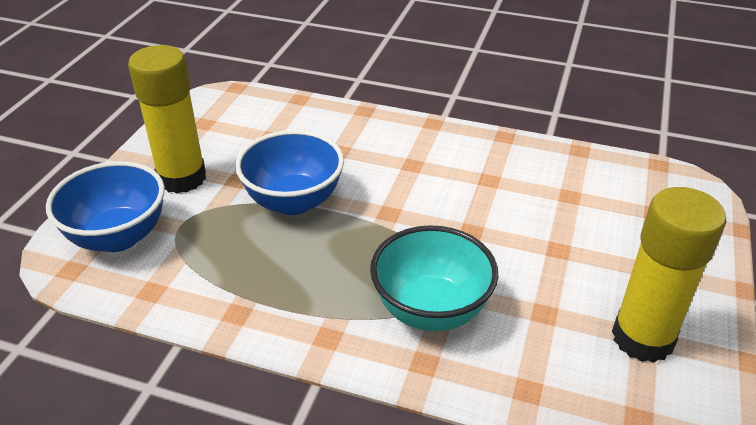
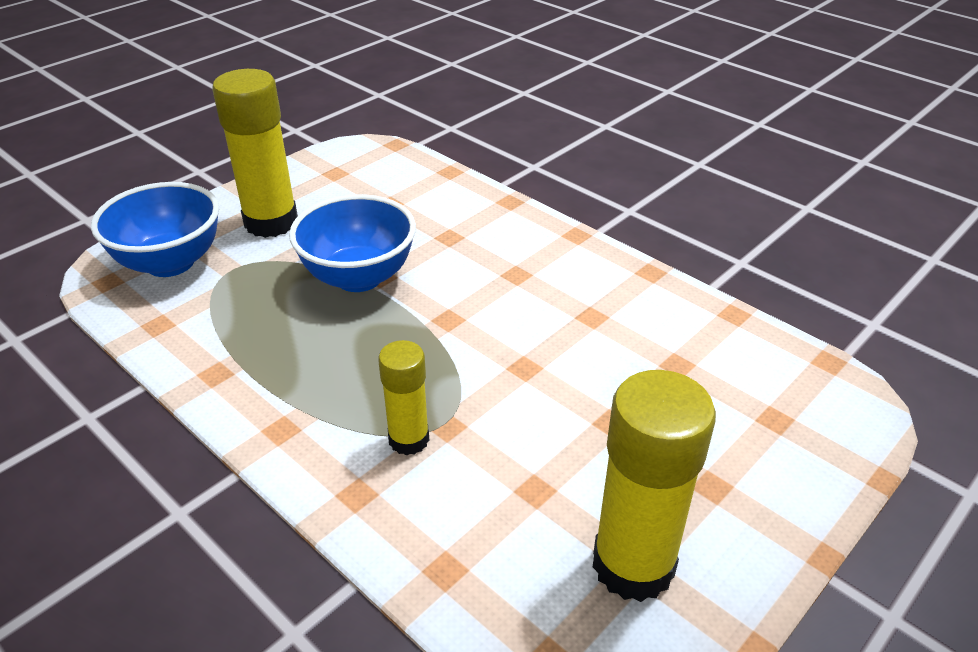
camera: 25 degrees right, 0 degrees up
turquoise bowl [370,225,499,331] -> yellow glue stick [378,340,429,456]

